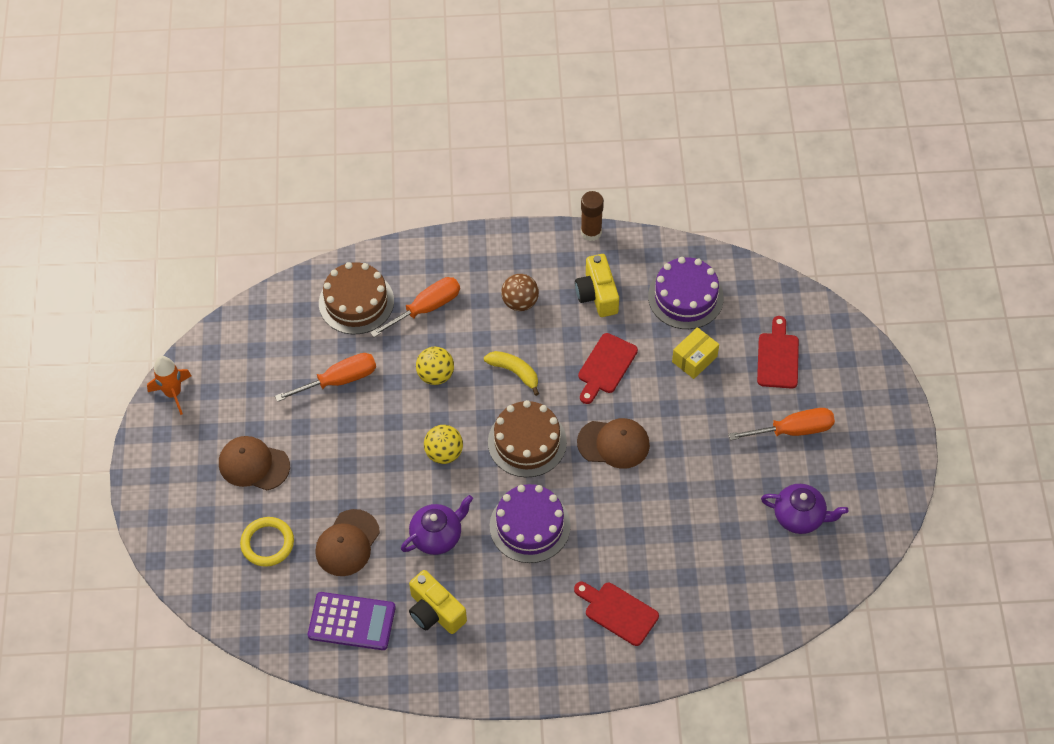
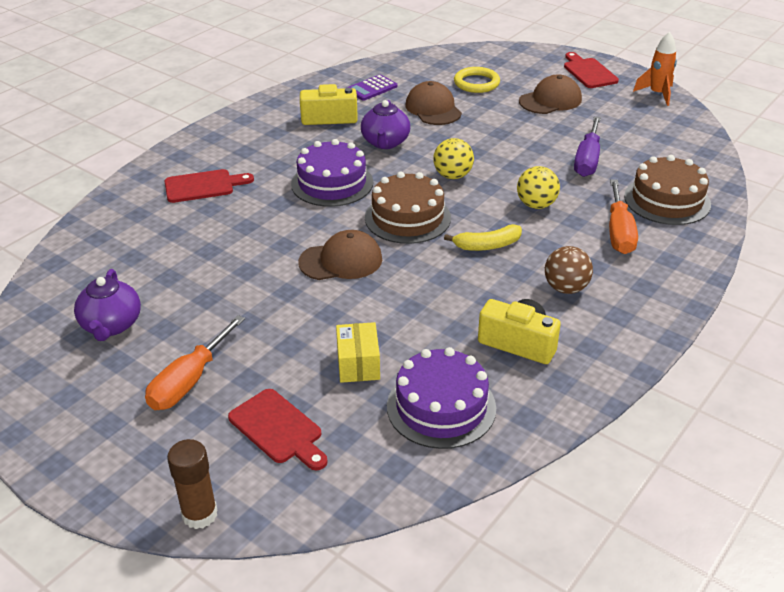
camera: 130 degrees right, 20 degrees down
orange screwdriver [275,353,376,402] -> purple screwdriver [574,116,601,177]
purple calculator [308,592,396,650] -> purple calculator [347,75,398,101], size x0.67
brown cap [577,418,650,469] -> brown cap turned 150 degrees counterclockwise [298,230,382,280]
red cutting board [578,333,638,404] -> red cutting board moved to [564,52,619,88]
brown glue stick [581,191,604,241] -> brown glue stick moved to [167,439,217,529]
purple teapot [761,484,849,534] -> purple teapot turned 60 degrees counterclockwise [74,269,141,341]

